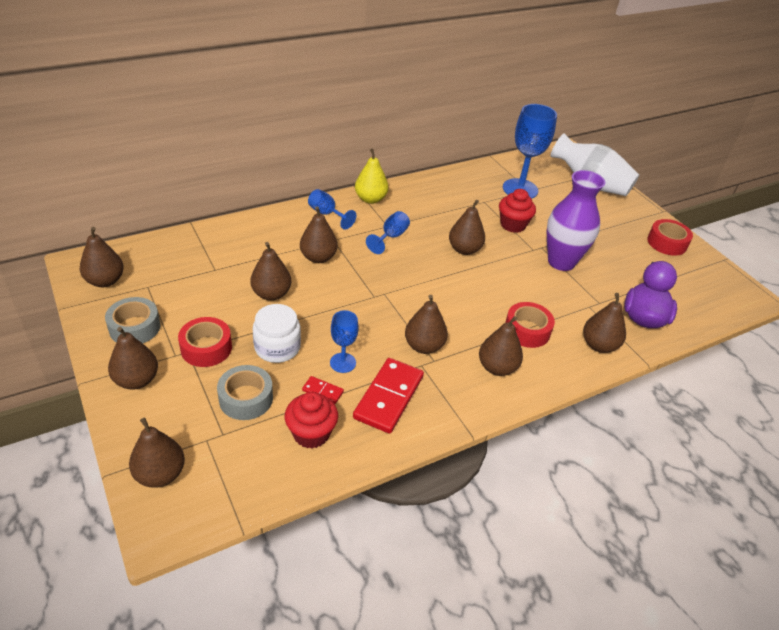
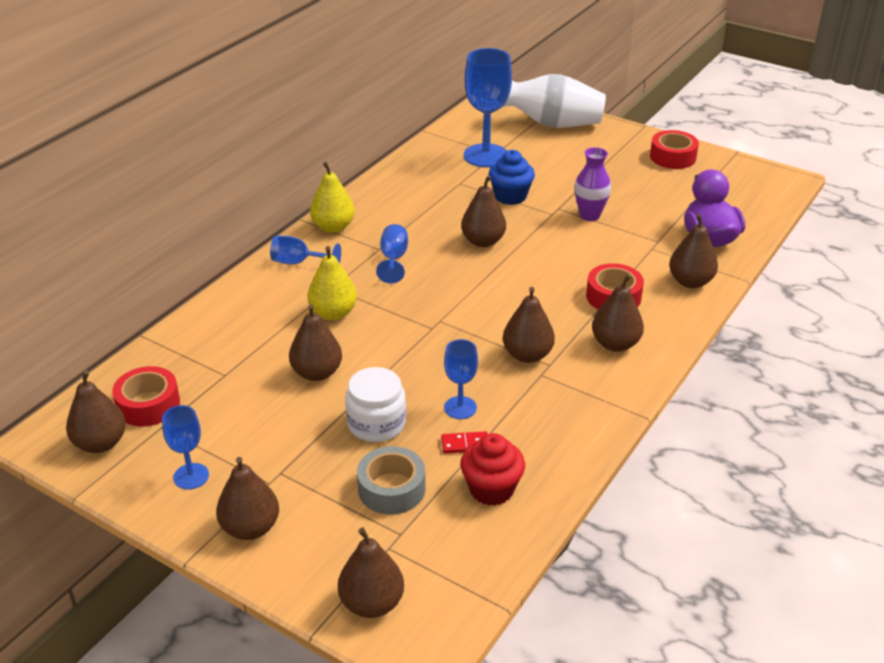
camera: 25 degrees left, 5 degrees down
grey tape [105,297,160,343] -> blue goblet [162,405,209,490]
red tape [178,317,232,367] -> red tape moved to [112,366,180,426]
brown pear [300,206,338,263] -> yellow pear [307,246,357,320]
red domino [353,358,424,434] -> none
red cupcake [499,189,536,233] -> blue cupcake [489,150,535,205]
purple vase [547,170,605,271] -> purple vase [574,147,611,221], size x0.61

